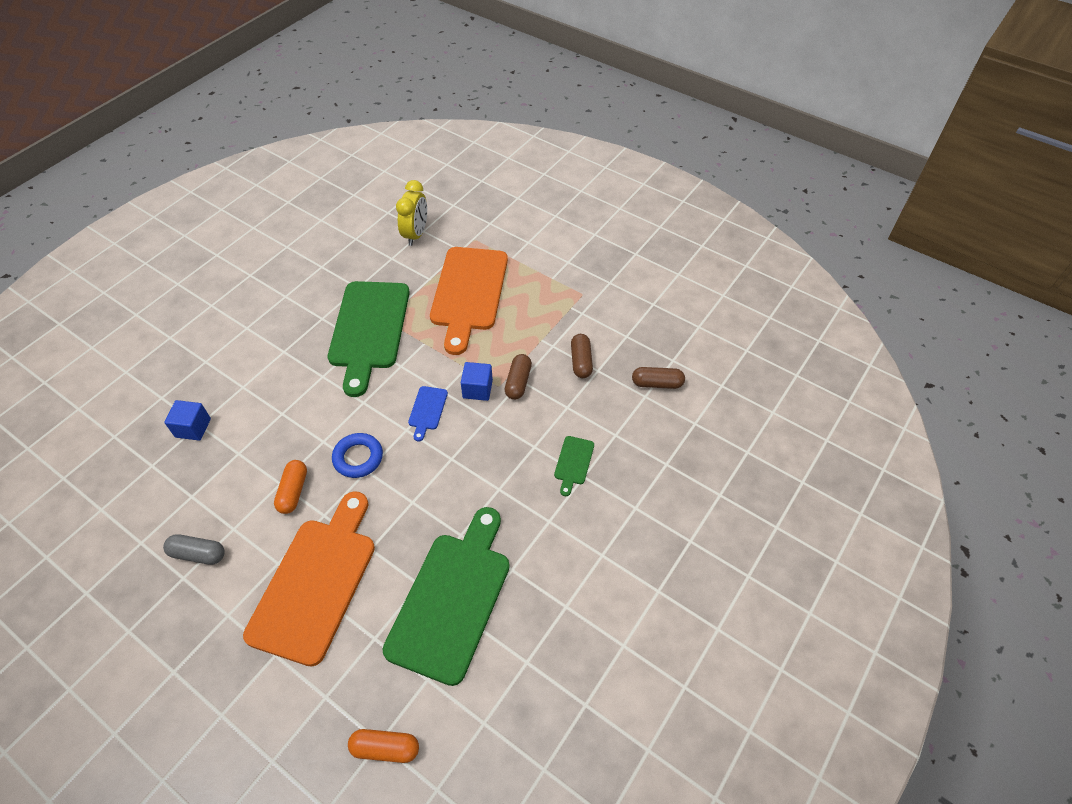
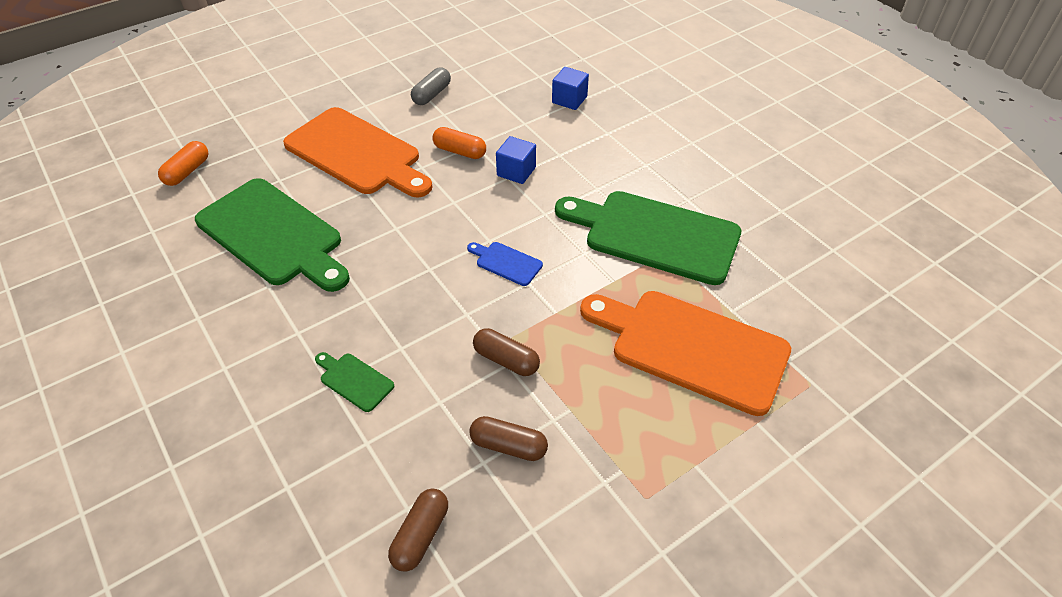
camera: 110 degrees right, 5 degrees down
blue ring [332,433,383,478] -> none
yellow clock [396,180,427,246] -> none
blue cube [461,362,493,401] -> blue cube moved to [496,136,536,184]

